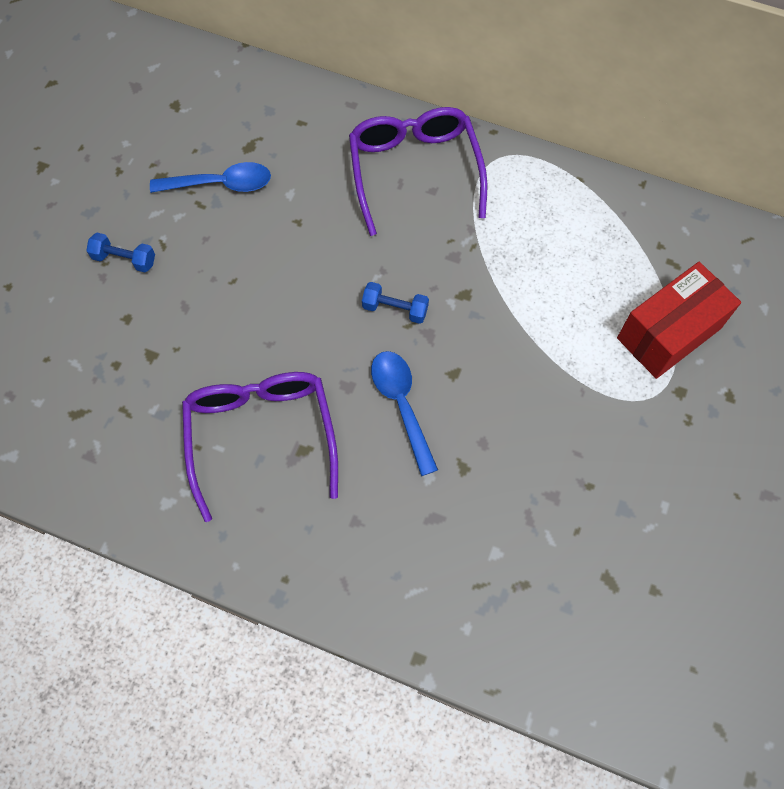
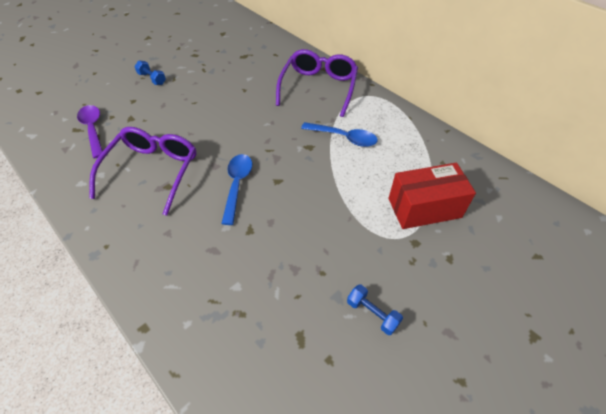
camera: 25 degrees right, 15 degrees down
blue spoon [150,162,271,193] -> blue spoon moved to [301,122,378,147]
blue dumbbell [362,282,429,324] -> blue dumbbell moved to [347,284,403,335]
none -> purple spoon [77,105,103,158]

